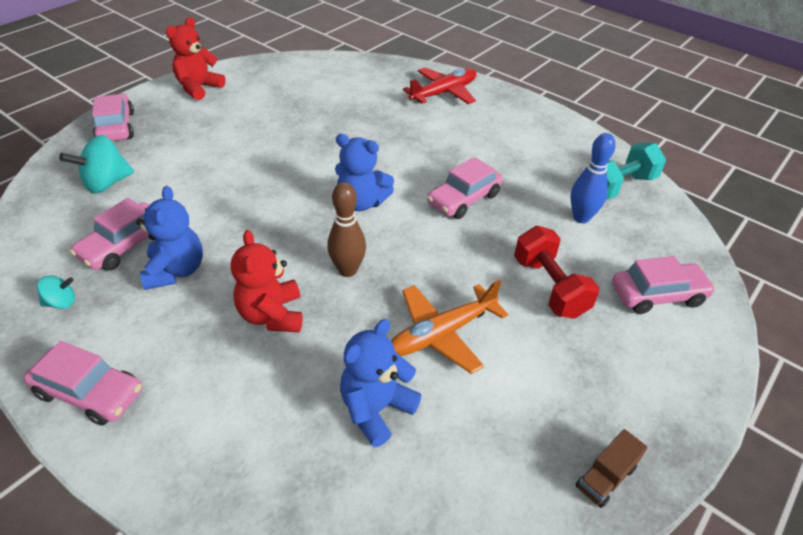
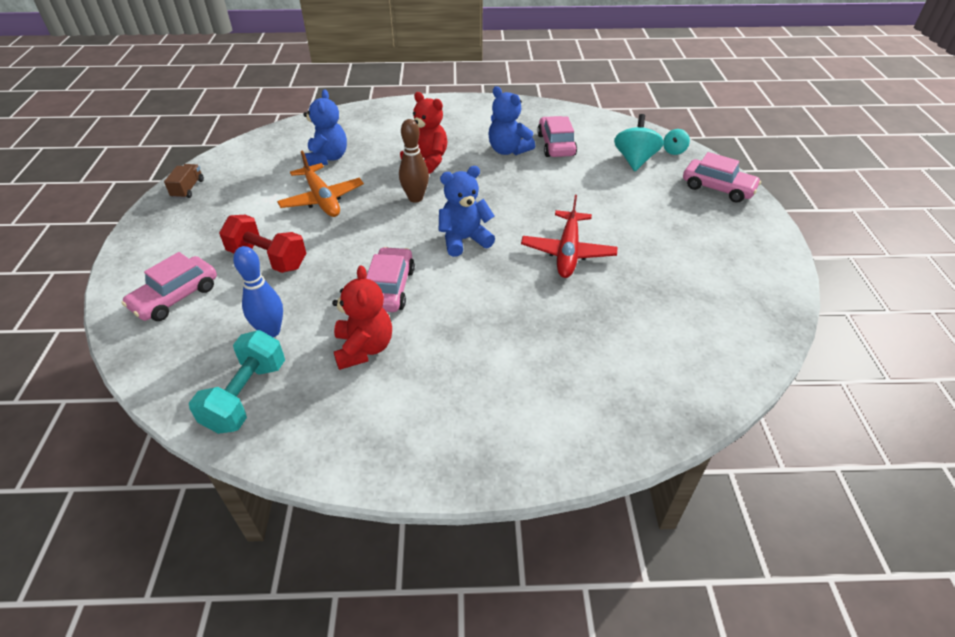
camera: 140 degrees right, 0 degrees up
pink car [24,341,142,425] -> none
turquoise spinning top [37,276,75,309] -> turquoise spinning top moved to [663,129,690,155]
red teddy bear [166,17,225,100] -> red teddy bear moved to [332,265,392,370]
orange plane [391,280,508,374] -> orange plane turned 135 degrees clockwise [277,150,364,217]
red plane [403,68,476,104] -> red plane moved to [521,195,617,278]

